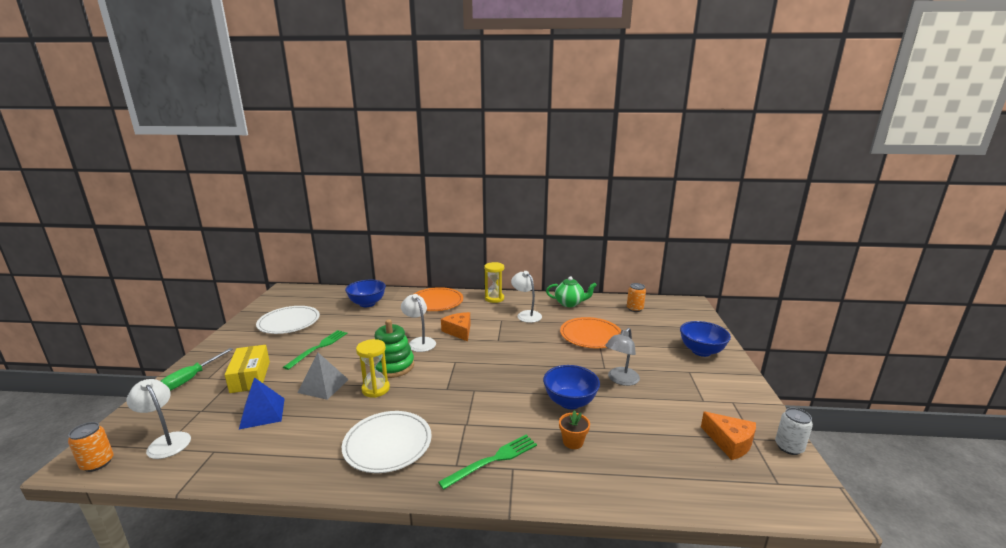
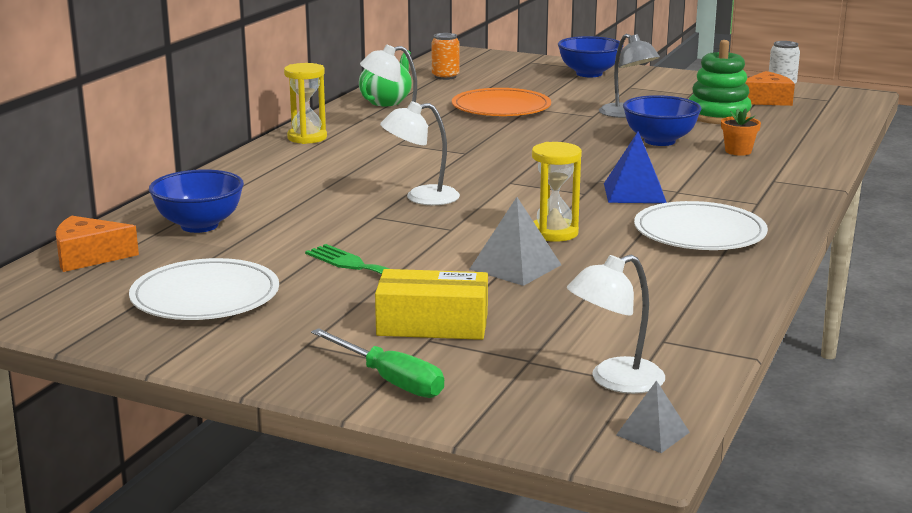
camera: 70 degrees left, 0 degrees up
orange can [68,422,114,472] -> grey pyramid [616,380,690,453]
blue pyramid [239,377,285,429] -> blue pyramid moved to [604,131,667,203]
green stacking toy [374,319,414,378] -> green stacking toy moved to [689,40,752,124]
orange plate [414,287,463,311] -> none
green fork [438,435,537,490] -> none
orange cheese [441,312,471,341] -> orange cheese moved to [56,215,139,272]

